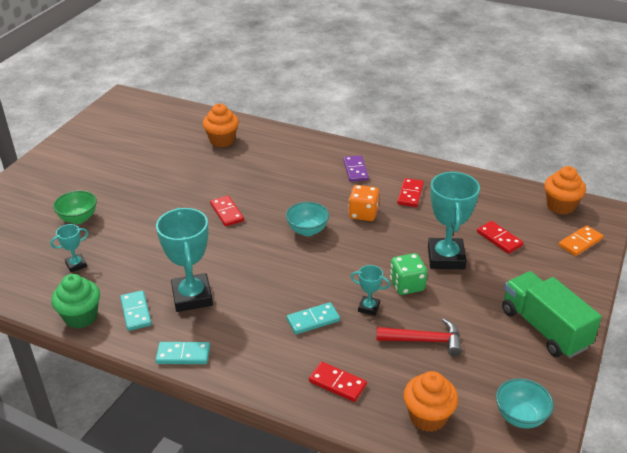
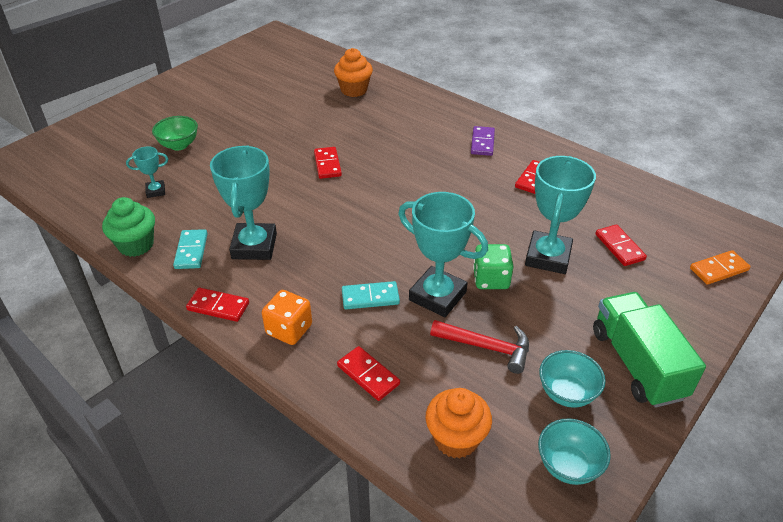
camera: 15 degrees right, 5 degrees up
turquoise domino [156,342,210,364] -> red domino [186,288,249,322]
turquoise bowl [286,202,329,236] -> turquoise bowl moved to [539,350,606,408]
orange dice [348,185,379,221] -> orange dice moved to [262,290,312,345]
turquoise trophy [351,265,390,316] -> turquoise trophy [398,192,488,317], size x2.05
orange cupcake [544,166,586,215] -> none

